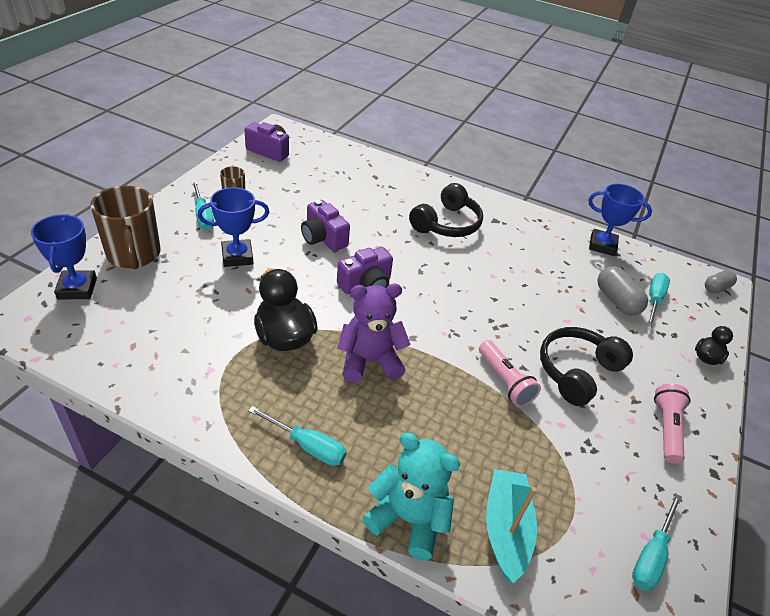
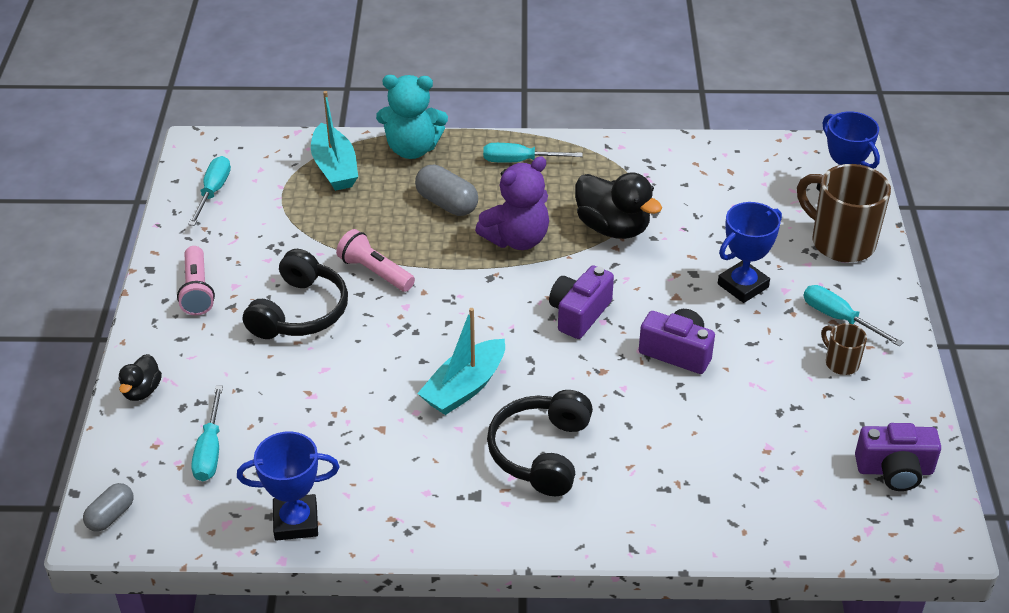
camera: 160 degrees right, 0 degrees up
grey capsule [597,266,648,316] -> grey capsule moved to [415,165,478,216]
none -> turquoise boat [417,308,505,415]

